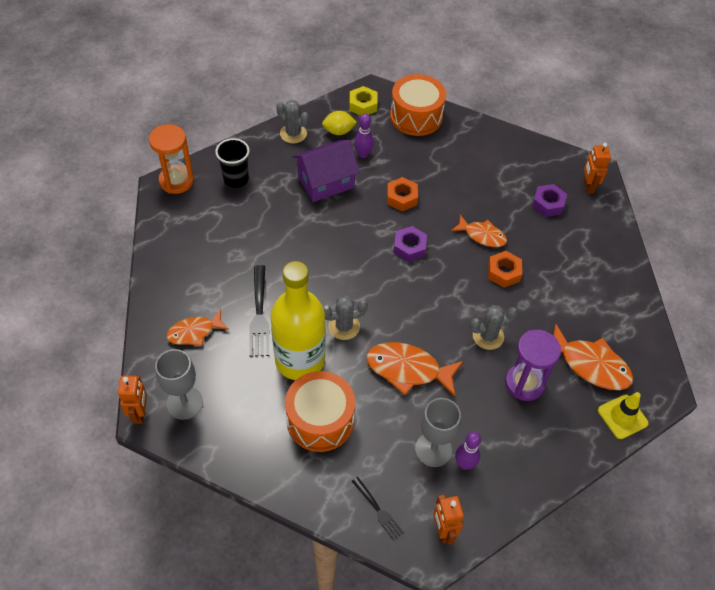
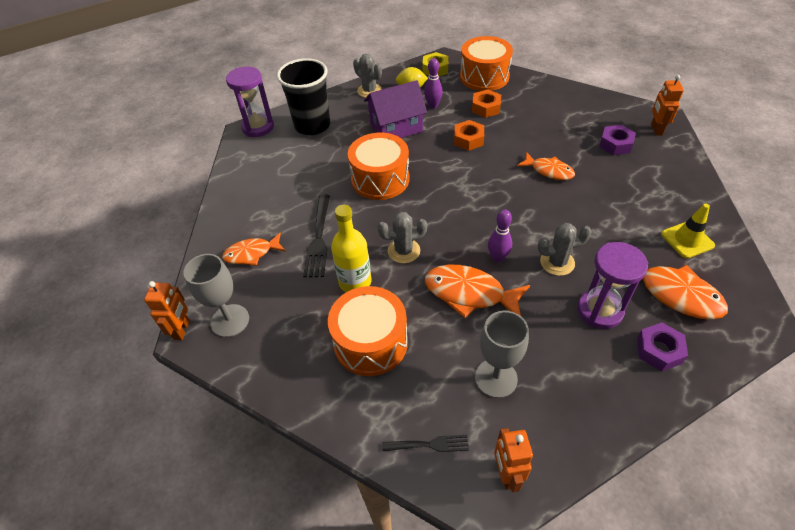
camera: 10 degrees right, 5 degrees down
orange hourglass [149,124,194,194] -> purple hourglass [226,67,274,137]
black cup [215,138,250,188] -> black cup [277,58,330,135], size x1.53
yellow bottle [270,261,326,380] -> yellow bottle [331,205,372,292], size x0.63
black fork [352,477,404,541] -> black fork turned 60 degrees counterclockwise [382,435,469,452]
purple nut [394,226,427,262] -> purple nut moved to [637,323,688,372]
purple bowling pin [455,432,481,470] -> purple bowling pin moved to [488,210,512,263]
orange nut [488,251,522,288] -> orange nut moved to [472,89,501,118]
yellow traffic cone [598,392,649,439] -> yellow traffic cone moved to [661,204,715,258]
none -> orange drum [348,133,410,200]

